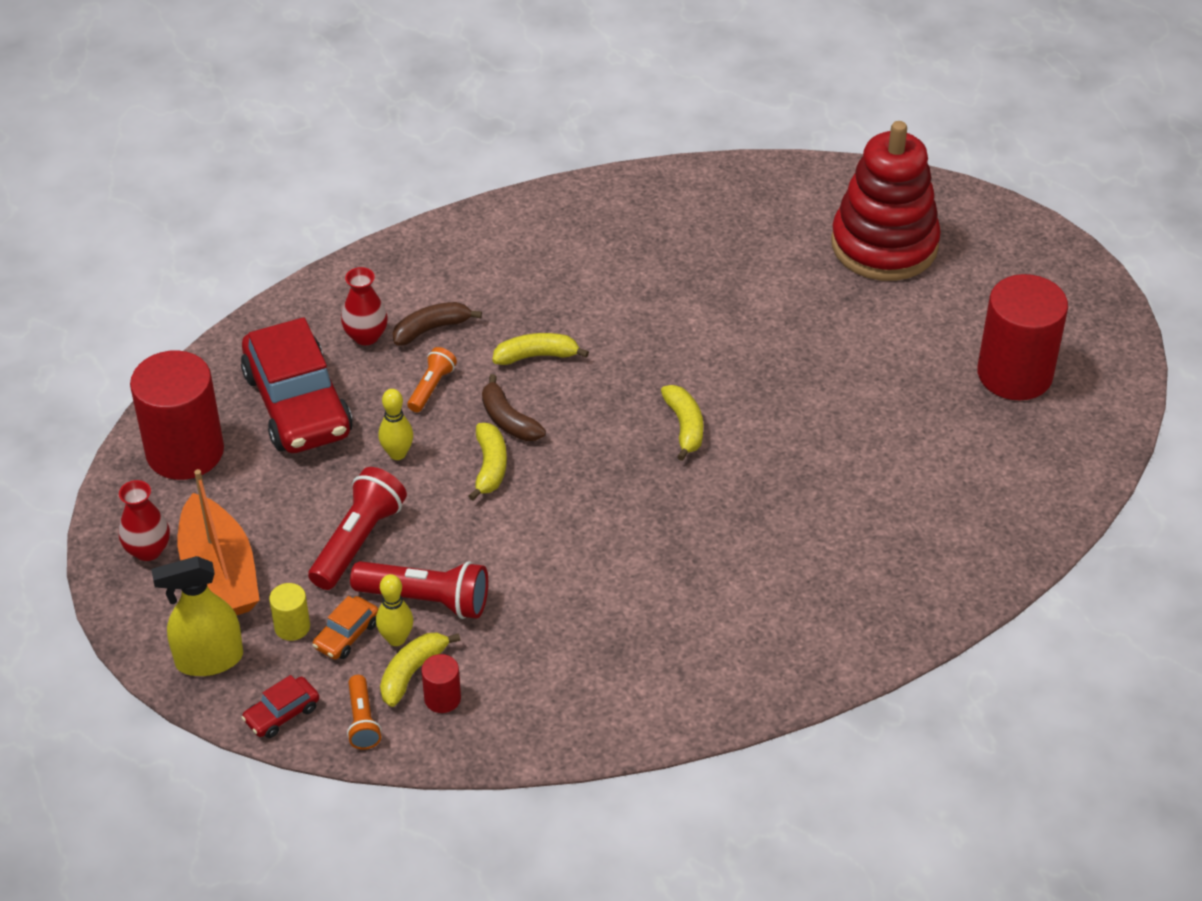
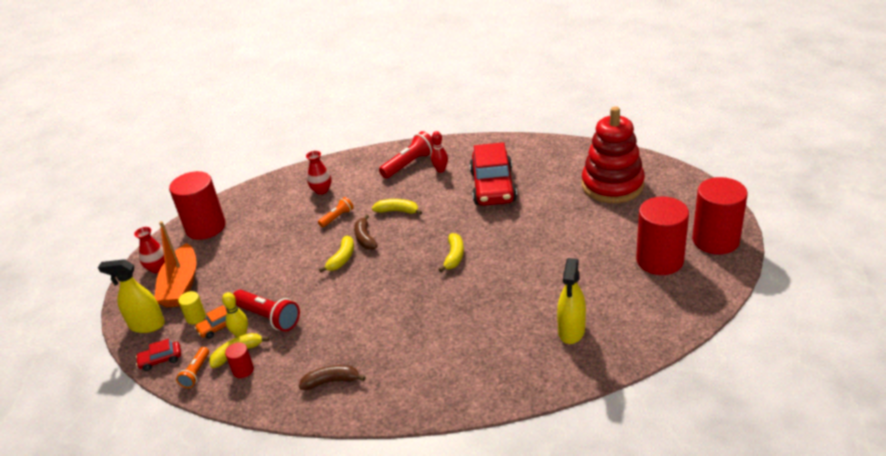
camera: 25 degrees right, 10 degrees down
red car [241,317,353,453] -> red car moved to [470,142,517,206]
red flashlight [308,467,407,590] -> red flashlight moved to [379,131,434,179]
yellow bowling pin [378,389,413,460] -> none
brown banana [392,302,482,346] -> brown banana moved to [299,365,366,390]
none -> red bowling pin [431,131,448,173]
none -> yellow spray bottle [557,258,586,344]
none -> red cylinder [692,177,748,254]

